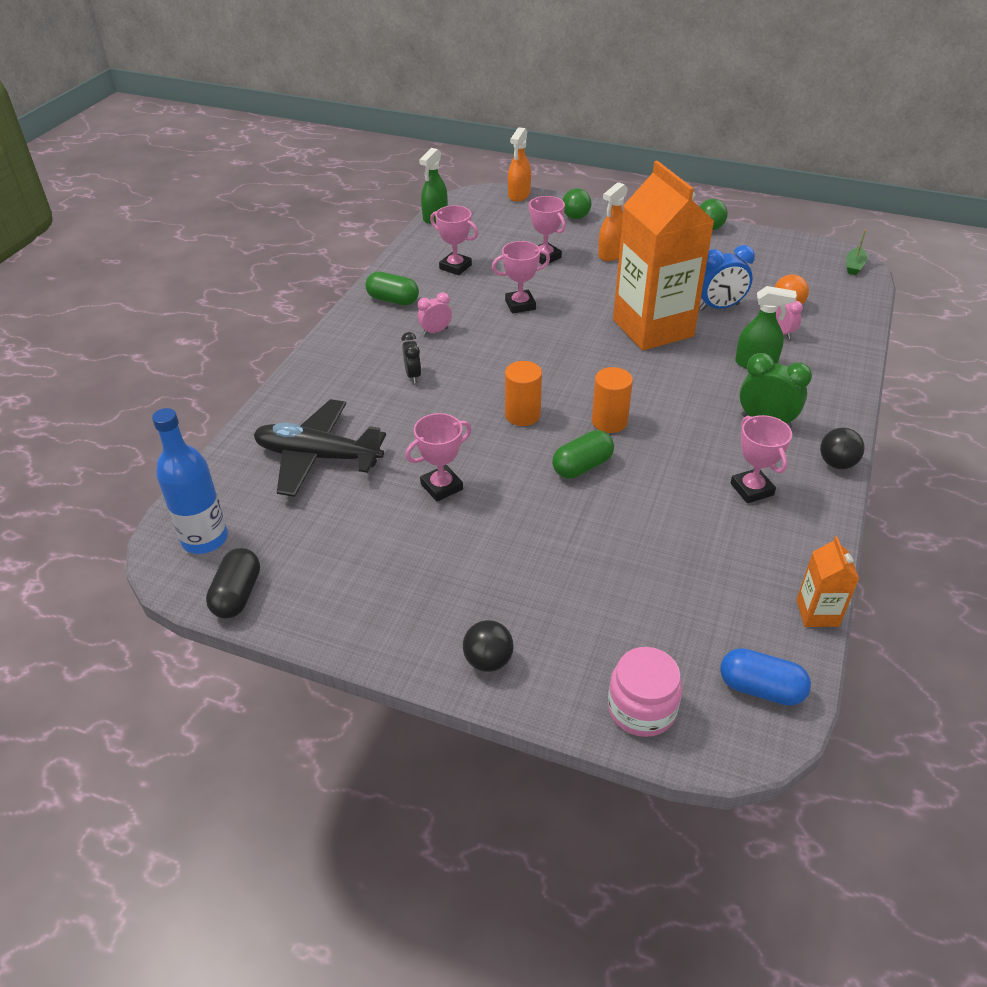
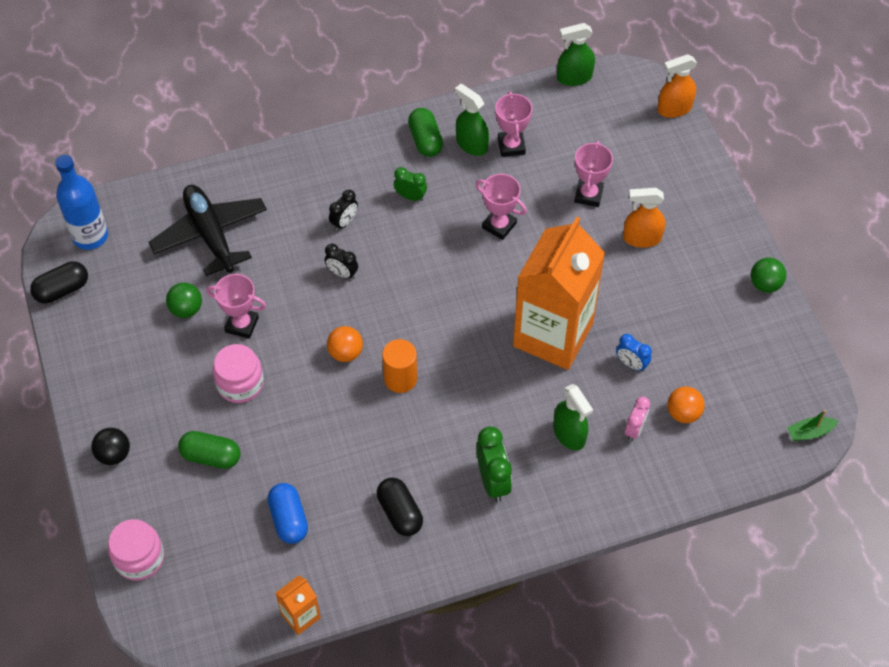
camera: 50 degrees right, 15 degrees up
pink clock [417,292,452,335] -> green clock [394,167,427,201]
orange cylinder [505,361,542,426] -> none
green capsule [552,430,614,479] -> green capsule moved to [178,431,240,469]
green ball [563,188,592,219] -> green ball moved to [166,283,202,318]
blue clock [699,245,755,311] -> blue clock [616,334,652,372], size x0.62
blue capsule [720,648,811,706] -> blue capsule moved to [268,483,308,544]
pink trophy [730,415,792,503] -> black capsule [377,477,423,536]
black ball [820,428,865,469] -> none
none -> pink jar [213,344,264,403]
none -> black clock [325,244,358,280]
none -> orange ball [327,326,363,362]
none -> green spray bottle [455,84,489,156]

